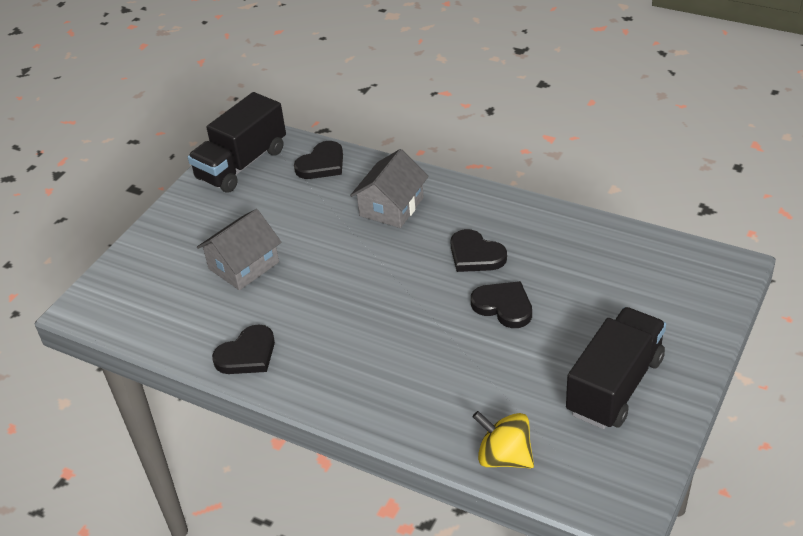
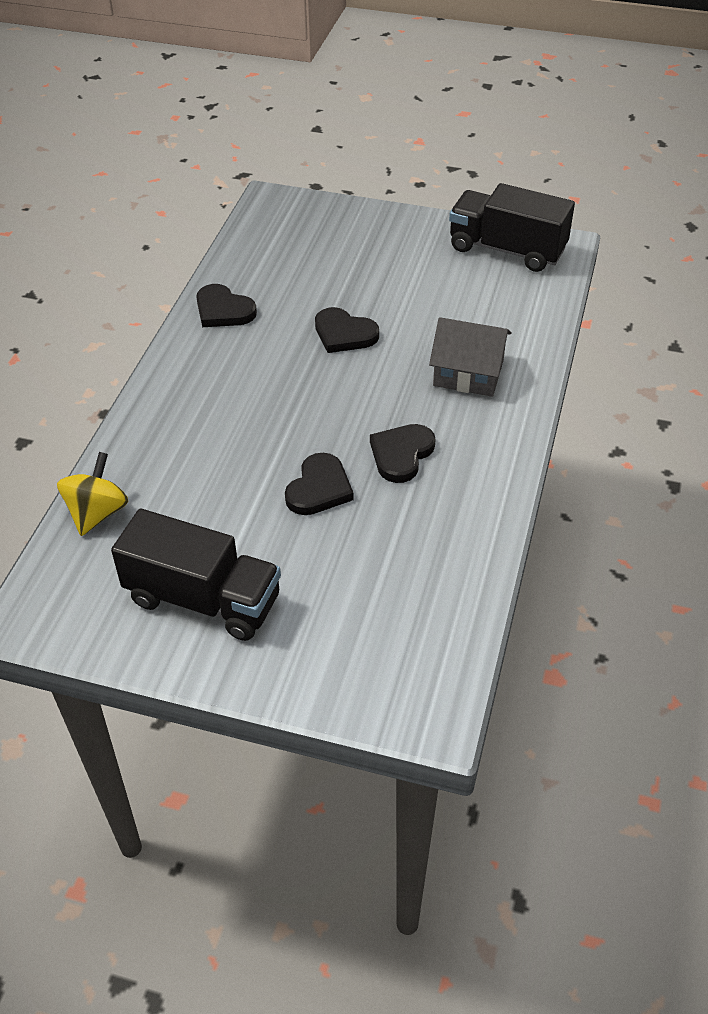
camera: 75 degrees right, 5 degrees up
grey house [197,209,282,290] -> none
black heart [294,141,343,179] -> black heart moved to [315,307,379,353]

